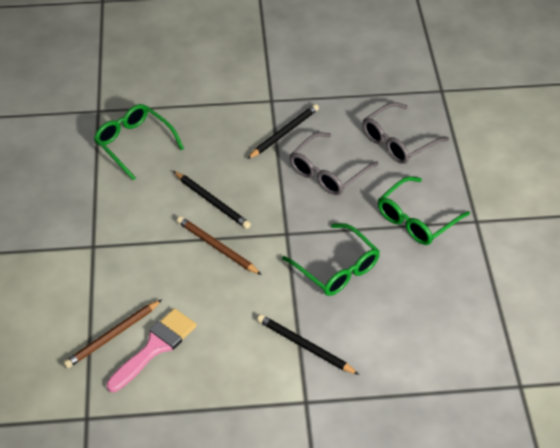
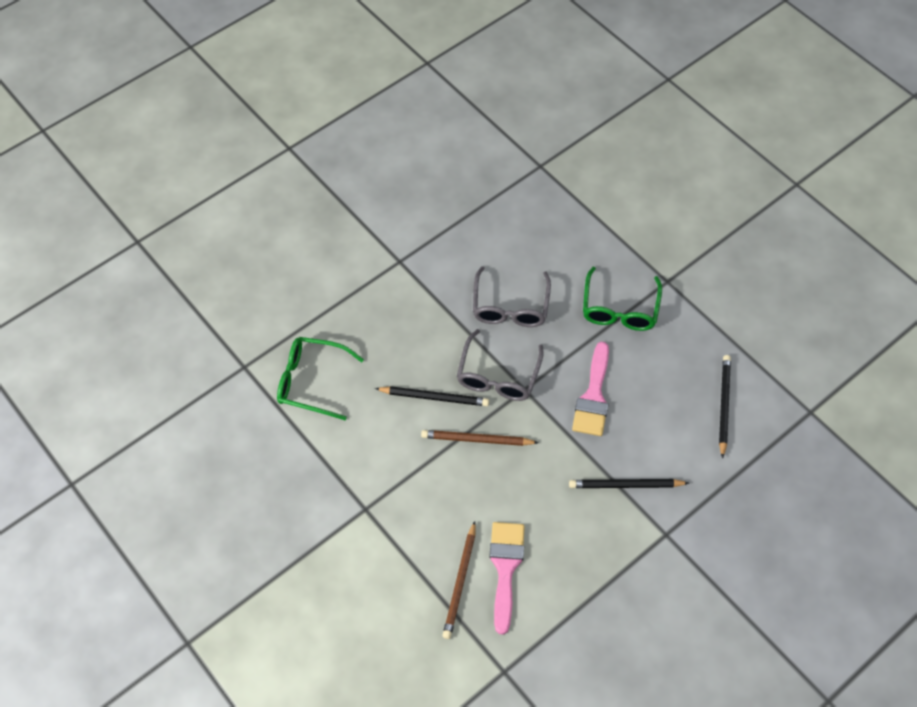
camera: 35 degrees left, 10 degrees up
black pencil [247,104,319,159] -> black pencil moved to [719,355,731,459]
green glasses [282,223,380,296] -> pink brush [572,342,609,436]
grey glasses [363,102,449,164] -> grey glasses moved to [457,329,544,401]

